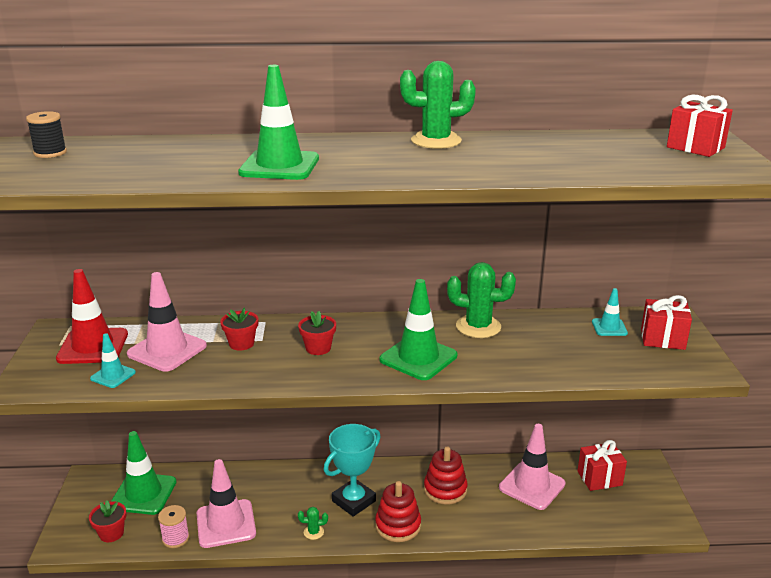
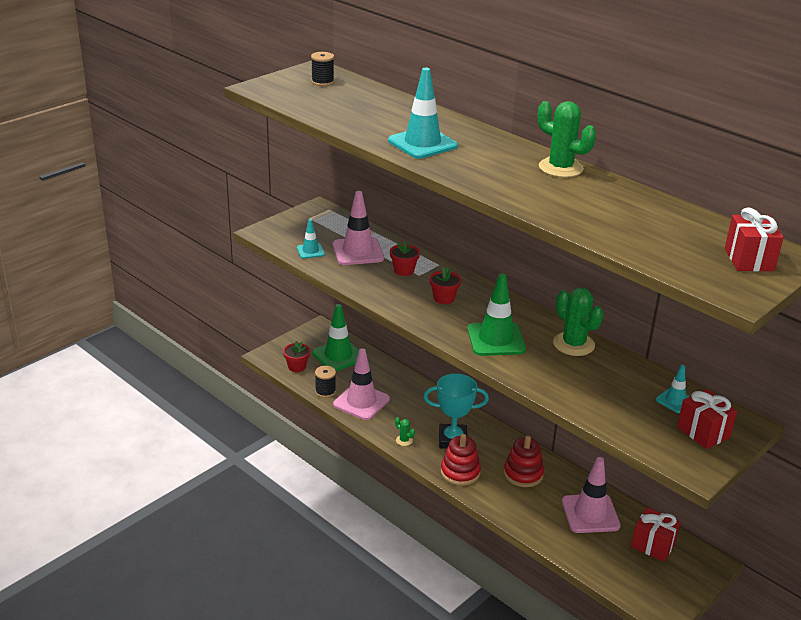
camera: 45 degrees right, 5 degrees up
red traffic cone [56,269,128,364] -> none
pink spool [158,505,189,548] -> black spool [315,366,336,398]
green traffic cone [238,65,319,180] -> turquoise traffic cone [388,68,458,159]

